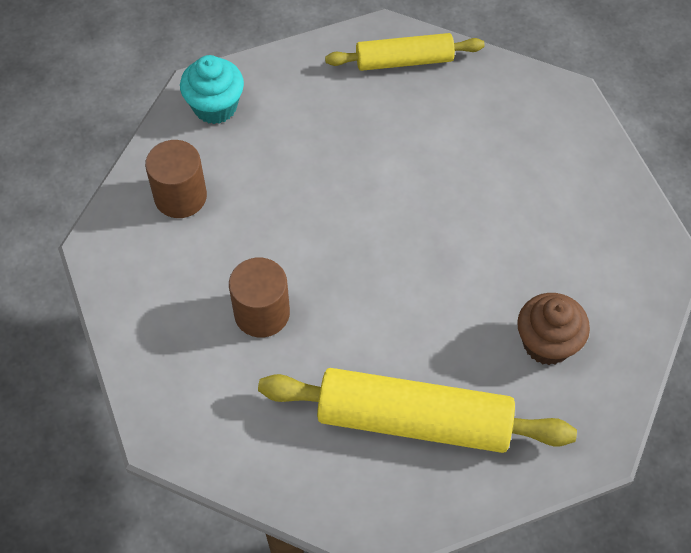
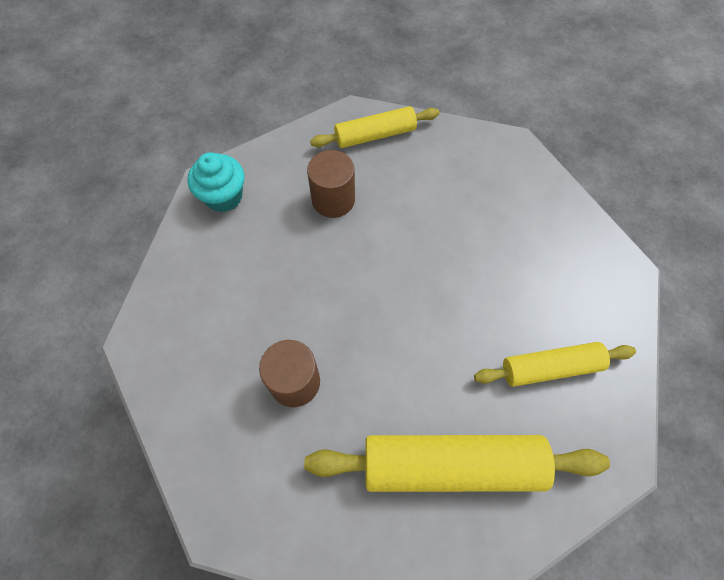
camera: 10 degrees left, 5 degrees up
brown cylinder [145,140,207,218] -> brown cylinder moved to [307,150,355,218]
brown cupcake [517,293,590,365] -> yellow rolling pin [474,342,636,387]

